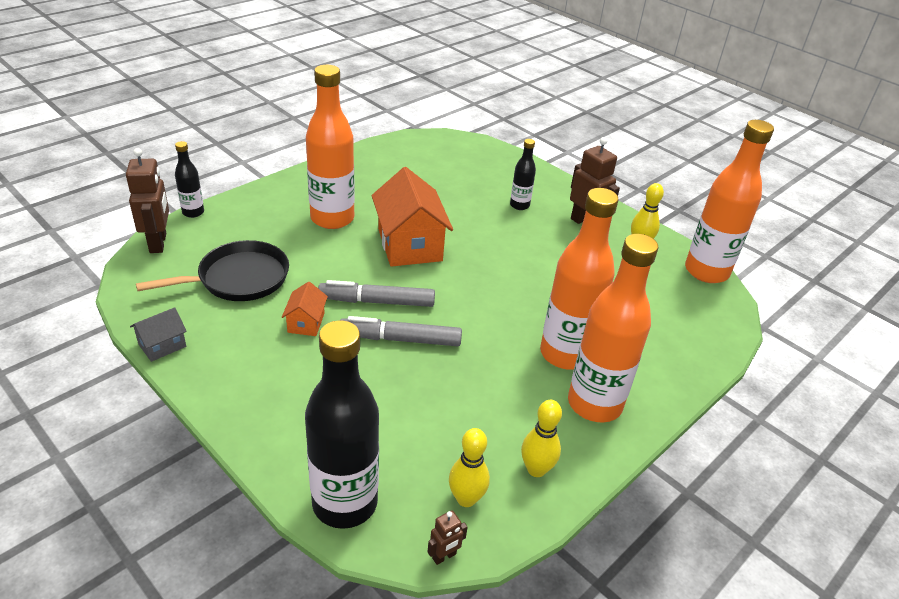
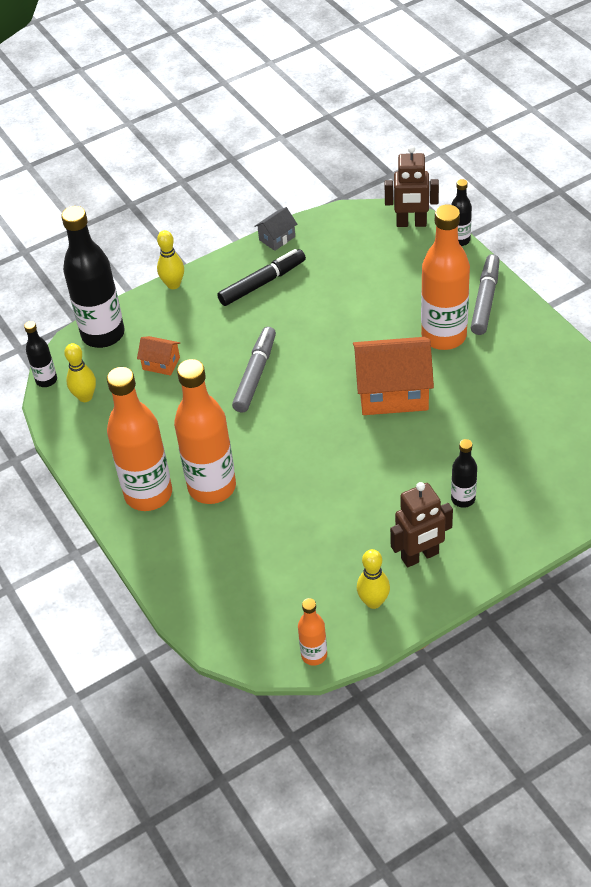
camera: 110 degrees right, 10 degrees up
grey house [130,307,187,362] -> grey house turned 75 degrees clockwise [254,207,297,251]
black pan [136,240,289,301] -> none
orange house [282,282,328,336] -> orange house moved to [137,336,180,376]
grey marker [318,280,435,307] -> grey marker moved to [471,254,500,335]
brown robot [428,511,468,565] -> black bottle [24,321,57,387]
yellow bowling pin [521,400,562,477] -> yellow bowling pin moved to [157,230,184,289]
orange bottle [685,120,774,283] -> orange bottle [298,598,327,666], size x0.49
none -> black marker [217,249,306,306]

